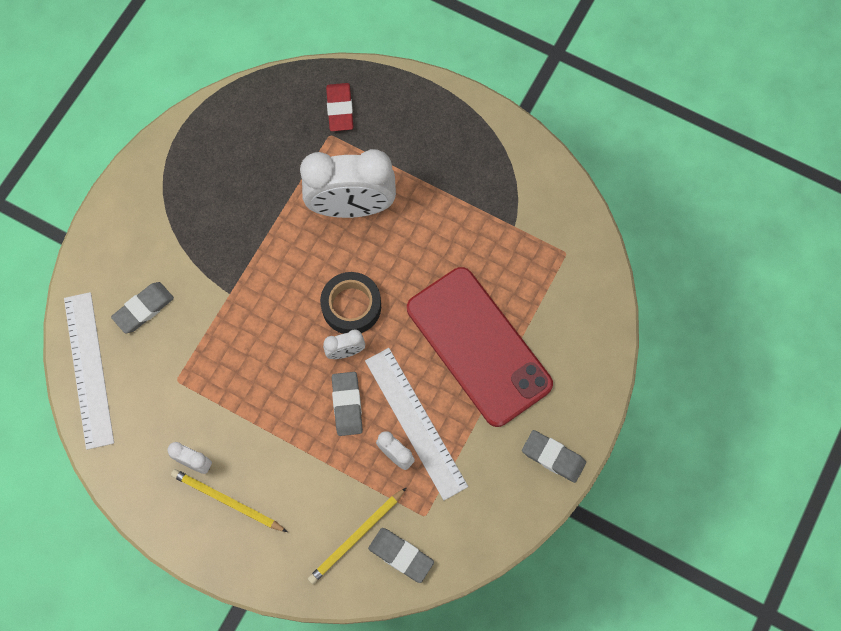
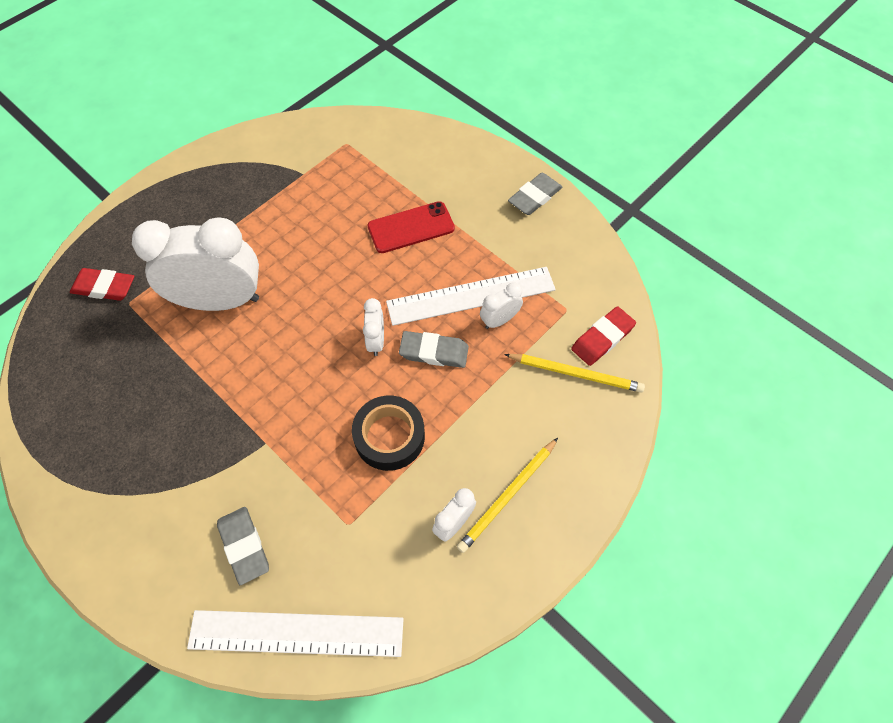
camera: 75 degrees left, 10 degrees down
white clock [300,149,396,218] -> white clock turned 105 degrees counterclockwise [132,218,259,311]
yellow pencil [308,487,407,584] -> yellow pencil turned 45 degrees counterclockwise [504,354,645,393]
black tape [320,272,381,334] -> black tape moved to [352,396,425,471]
grey eraser [368,528,434,583] -> red eraser [571,306,636,366]
red phone [407,267,553,427] -> red phone [368,201,455,253], size x0.52

